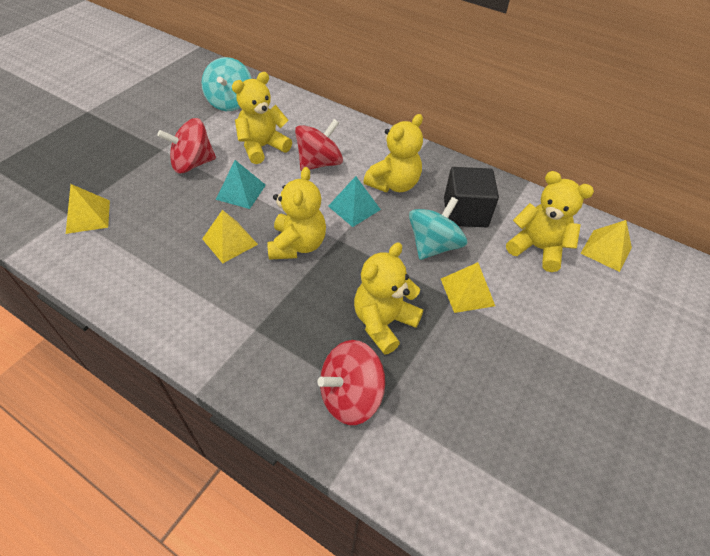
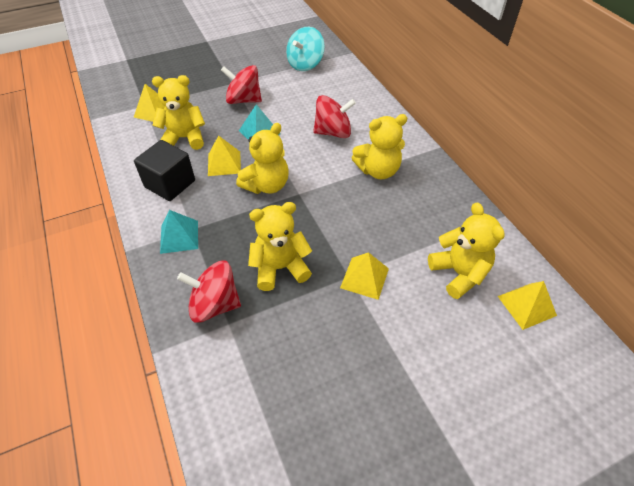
camera: 35 degrees right, 0 degrees up
yellow teddy bear [232,72,292,164] -> yellow teddy bear moved to [152,75,205,150]
turquoise pyramid [328,176,381,227] -> turquoise pyramid moved to [160,210,198,254]
turquoise spinning top [409,197,467,260] -> none
black cube [444,167,499,227] -> black cube moved to [134,140,195,201]

